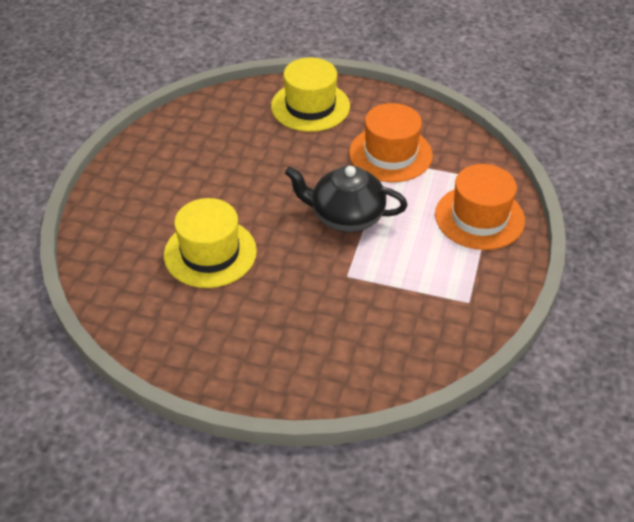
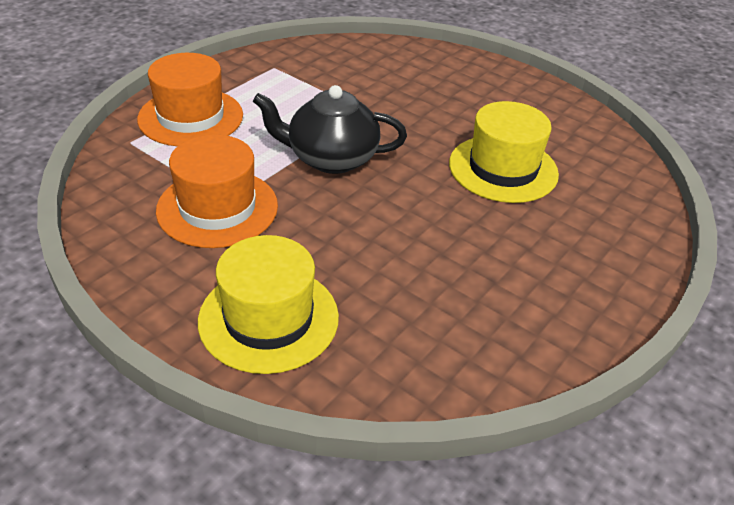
camera: 160 degrees left, 5 degrees down
black teapot [285,165,408,232] -> black teapot turned 150 degrees clockwise [253,85,407,174]

